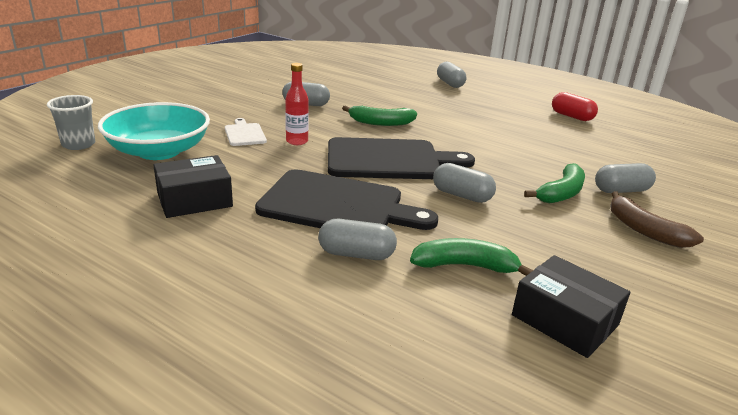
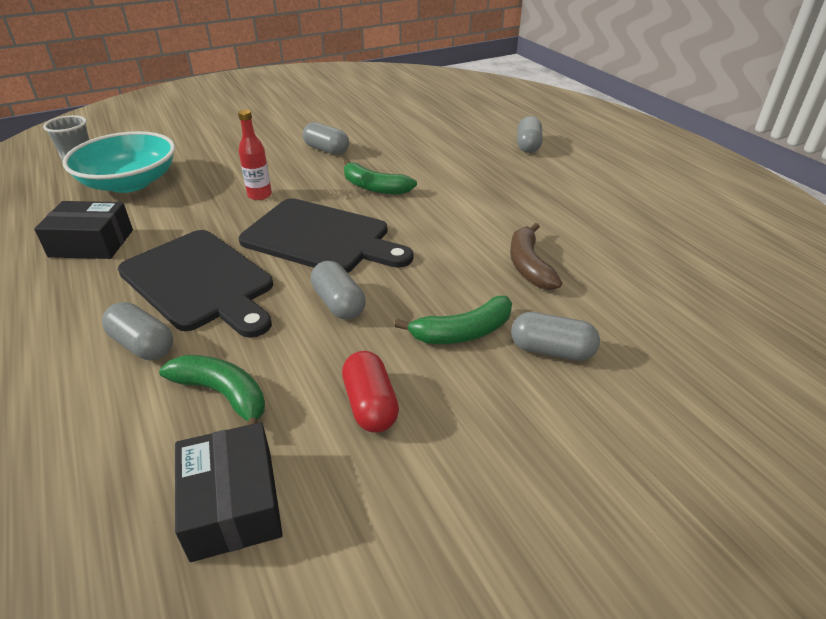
camera: 30 degrees right, 10 degrees up
white cutting board [225,118,267,146] -> none
red capsule [552,92,598,121] -> red capsule moved to [342,351,399,433]
brown banana [610,191,704,248] -> brown banana moved to [510,223,562,290]

